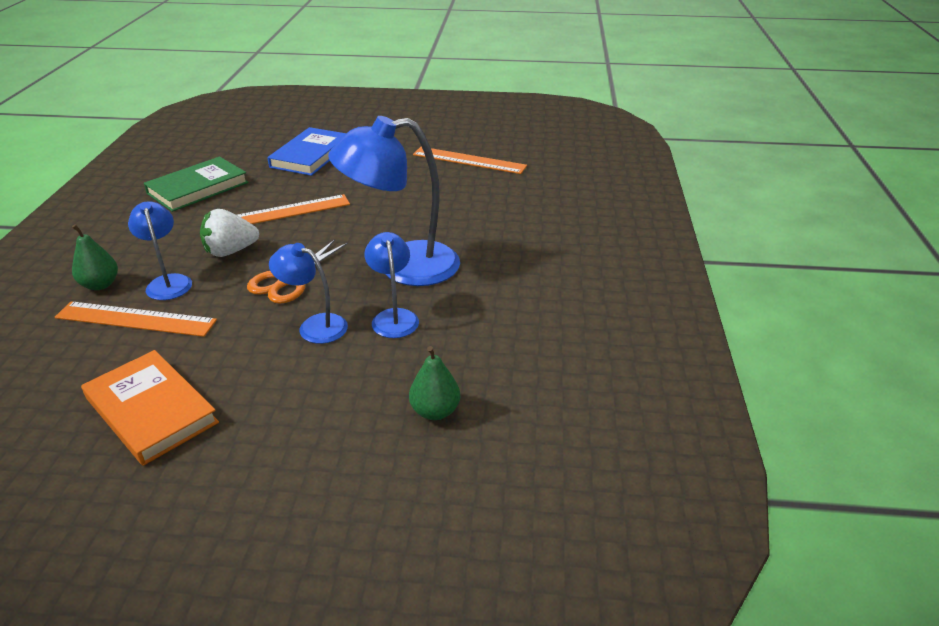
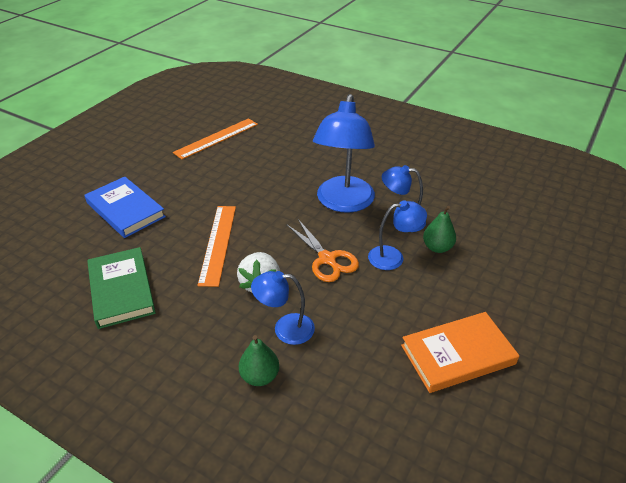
camera: 65 degrees left, 5 degrees up
orange ruler [55,301,217,337] -> none
blue lamp [269,243,348,344] -> blue lamp turned 150 degrees counterclockwise [368,200,427,270]
green pear [409,346,460,420] -> green pear moved to [423,206,456,253]

